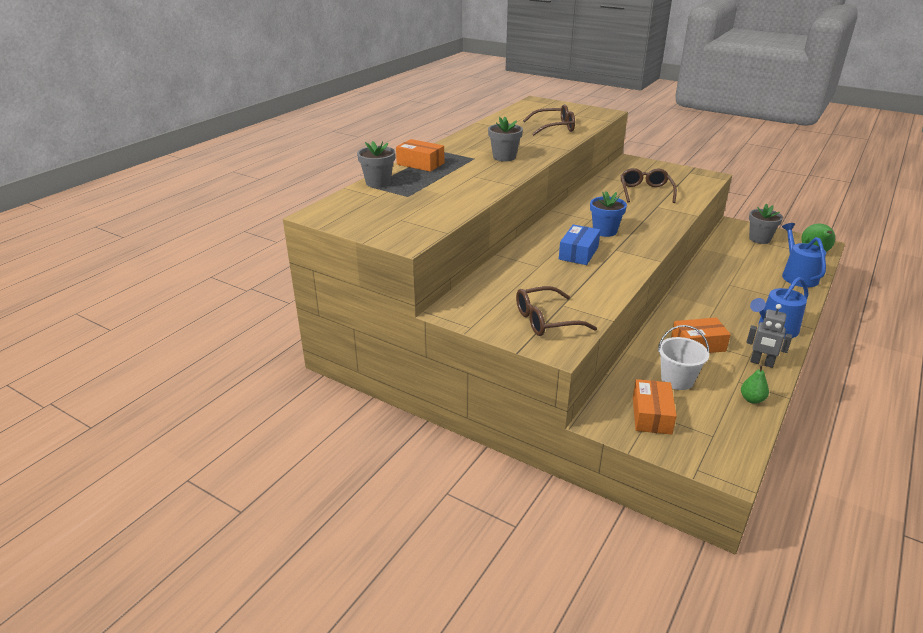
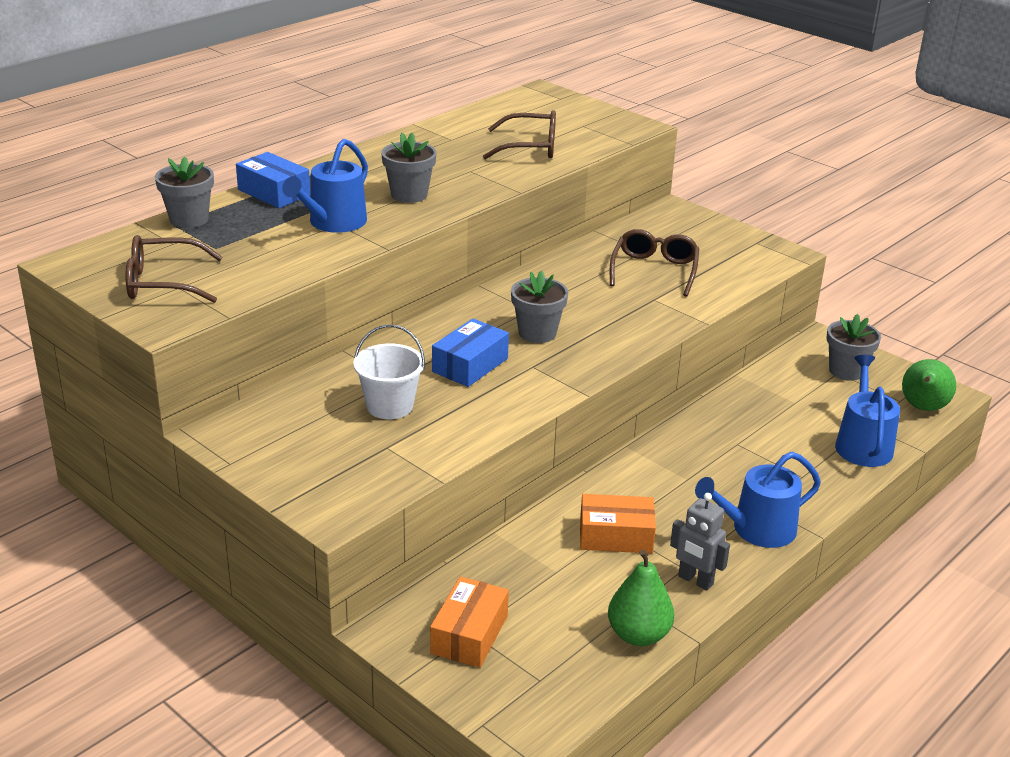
camera: 10 degrees right, 0 degrees up
orange box [396,139,444,172] -> blue box [236,152,310,208]
brown glasses [516,286,597,336] -> brown glasses moved to [125,235,223,303]
blue flower pot [590,191,627,237] -> grey flower pot [511,270,568,343]
white bucket [658,325,709,390] -> white bucket moved to [353,325,425,419]
green pear [741,365,769,404] -> green pear [608,550,674,646], size x1.62
none -> blue watering can [282,139,368,233]

